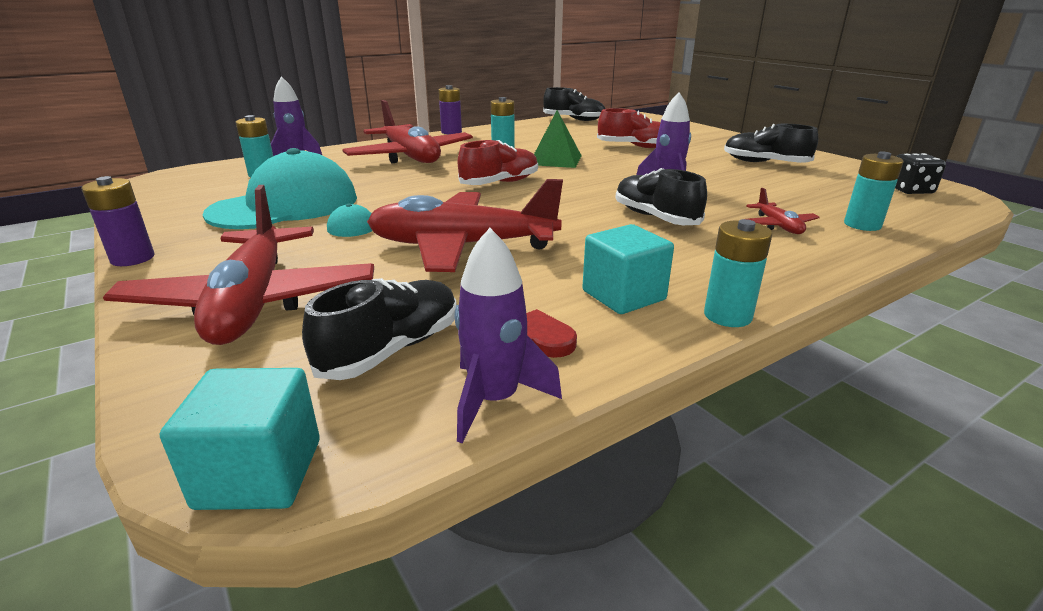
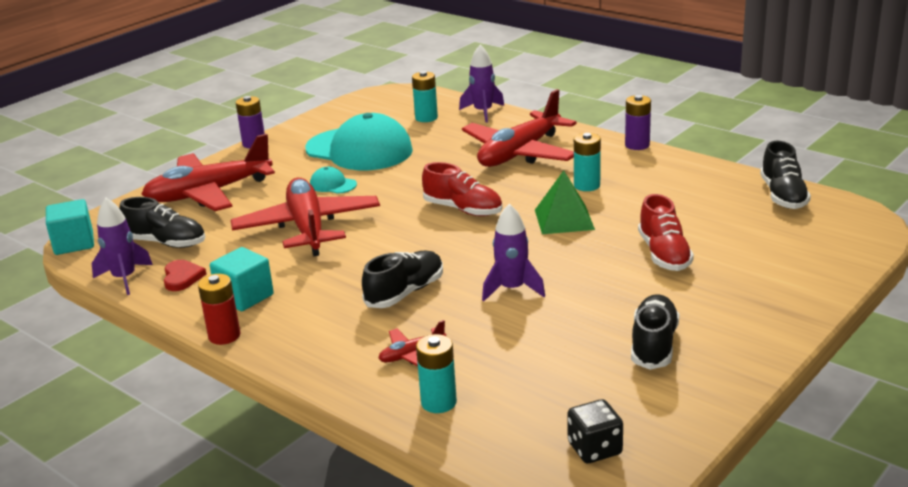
camera: 75 degrees right, 0 degrees up
turquoise battery [704,219,772,327] -> red battery [198,274,240,345]

